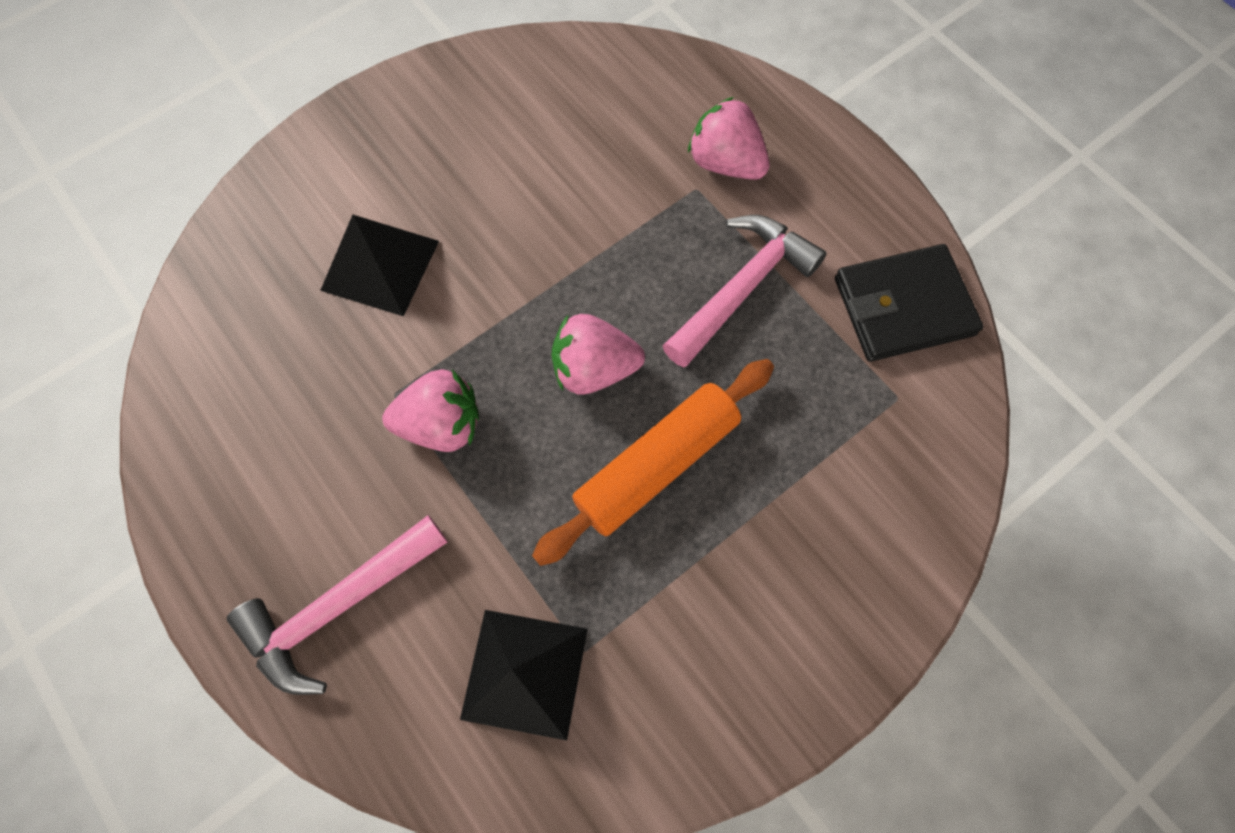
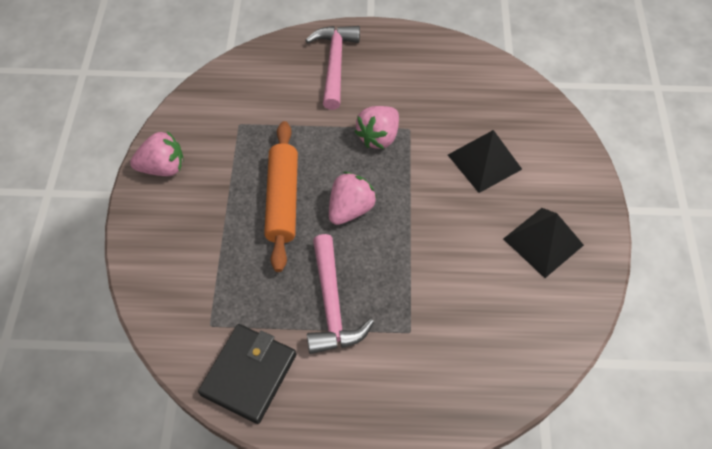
camera: 130 degrees right, 10 degrees down
black pyramid [460,610,588,740] -> black pyramid moved to [503,208,584,278]
pink strawberry [688,97,770,180] -> pink strawberry moved to [130,131,184,176]

